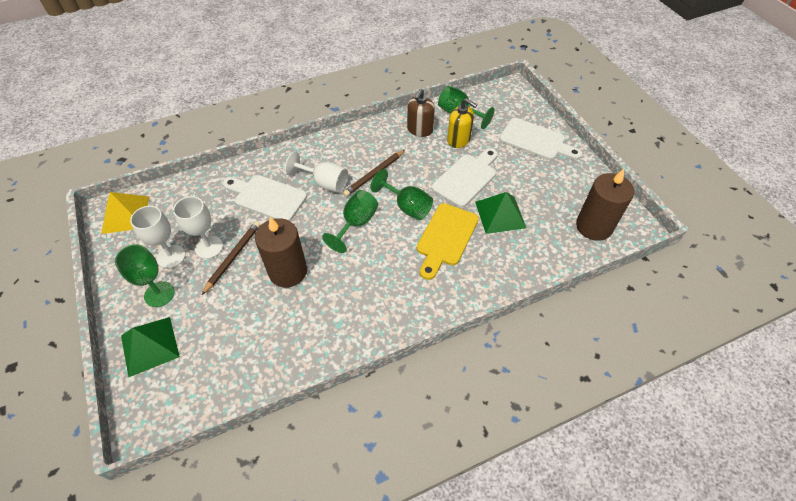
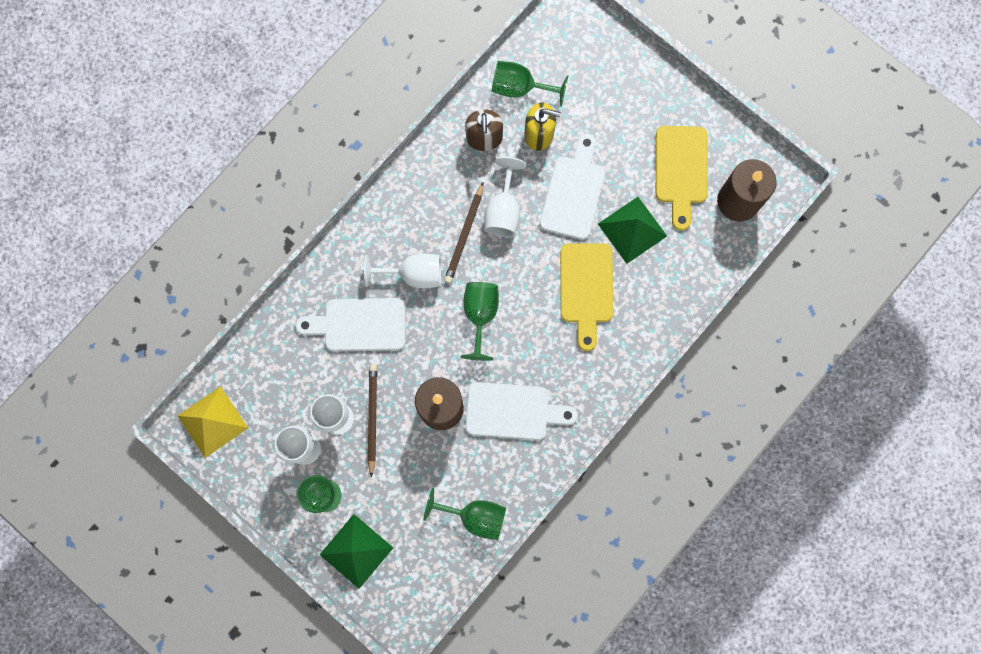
camera: 25 degrees left, 25 degrees up
green goblet [370,169,433,220] -> green goblet moved to [424,488,506,540]
white cutting board [499,118,582,160] -> white cutting board moved to [465,382,578,440]
none -> white goblet [484,157,526,237]
none -> yellow cutting board [656,126,708,231]

